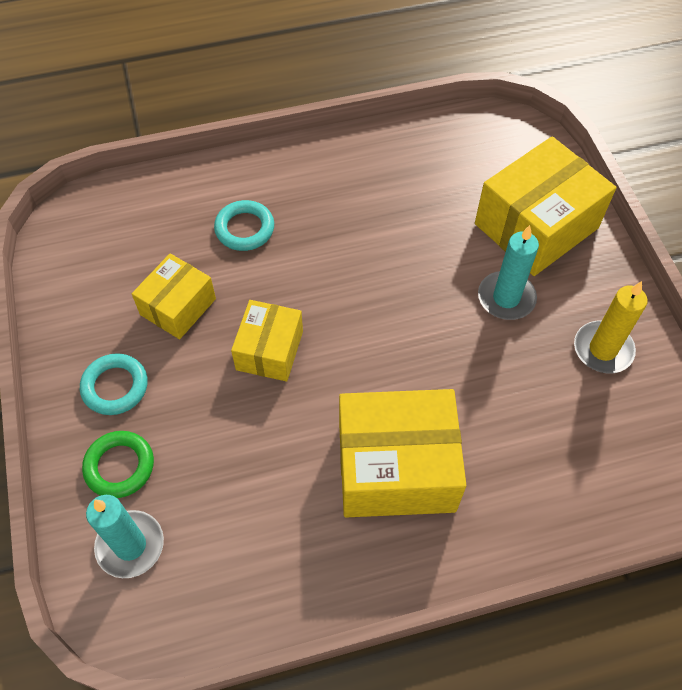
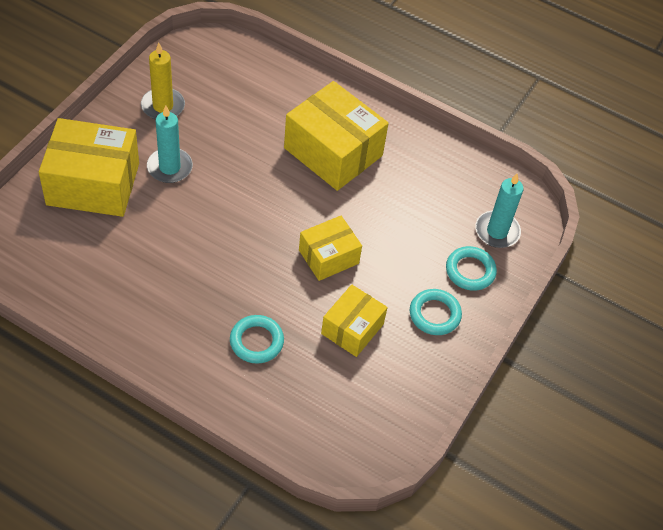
camera: 140 degrees left, 5 degrees down
green ring [82,431,154,498] -> turquoise ring [446,246,497,291]
yellow box [132,253,216,339] -> yellow box turned 45 degrees counterclockwise [321,284,388,357]

